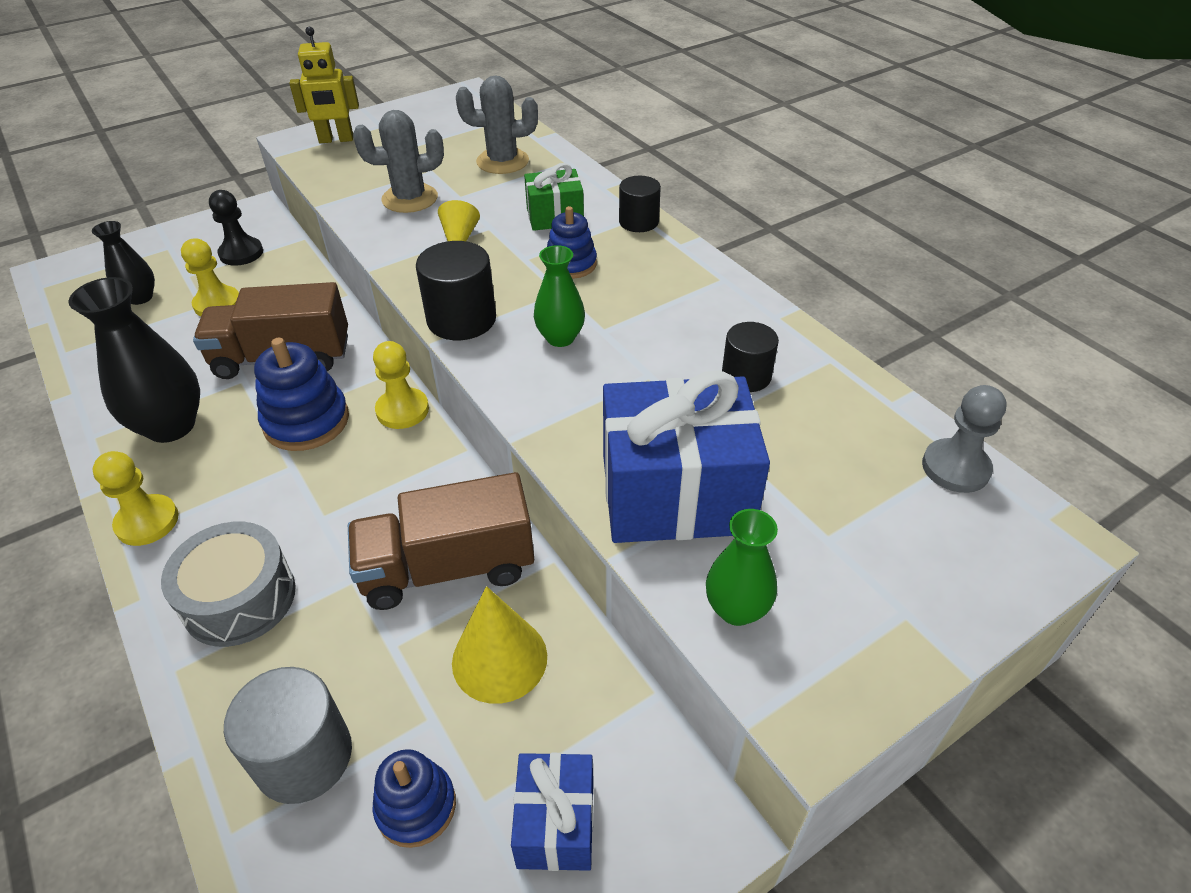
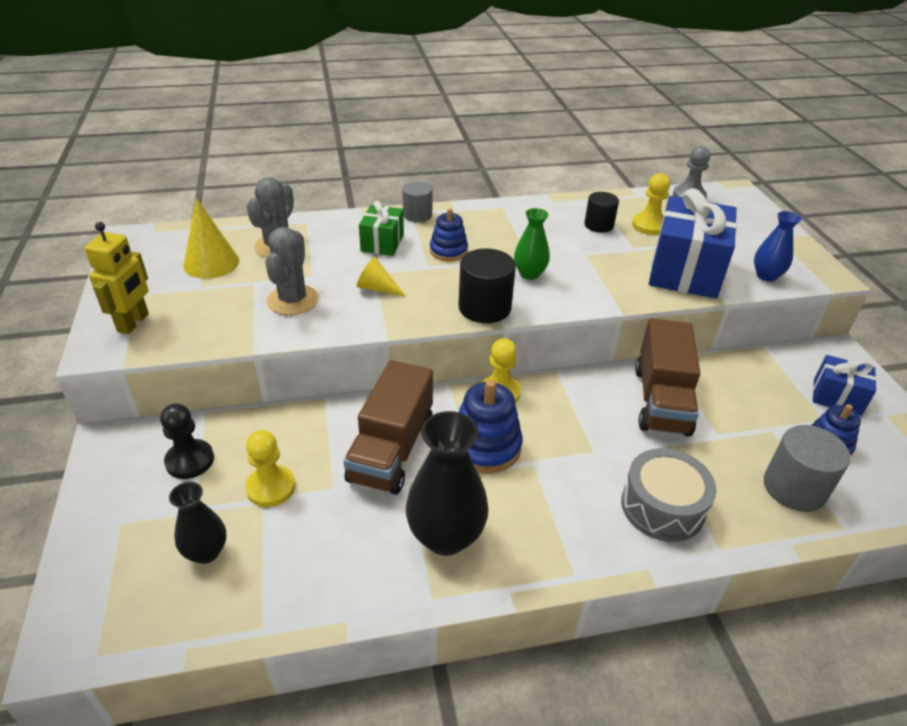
camera: 70 degrees left, 5 degrees down
yellow pawn [93,451,179,546] -> yellow pawn moved to [632,173,671,235]
yellow cone [452,586,547,704] -> yellow cone moved to [184,198,239,279]
black cylinder [619,176,661,232] -> grey cylinder [402,182,433,222]
green vase [706,509,778,626] -> blue vase [754,211,802,282]

